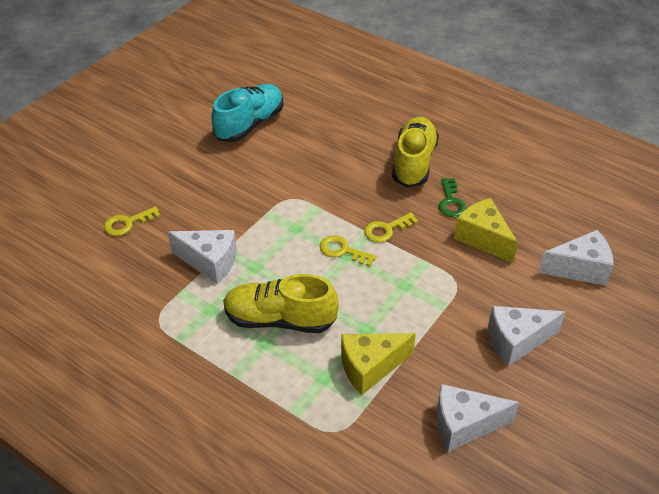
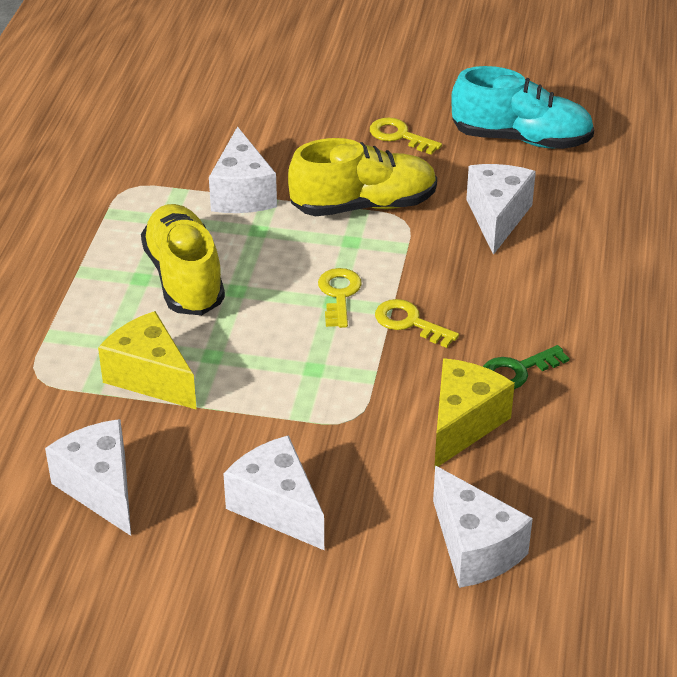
camera: 65 degrees right, 5 degrees down
yellow key [104,206,161,236] -> yellow key moved to [370,117,442,155]
yellow shoe [392,117,439,187] -> yellow shoe moved to [288,138,437,216]
none -> white cheese [466,164,536,255]

